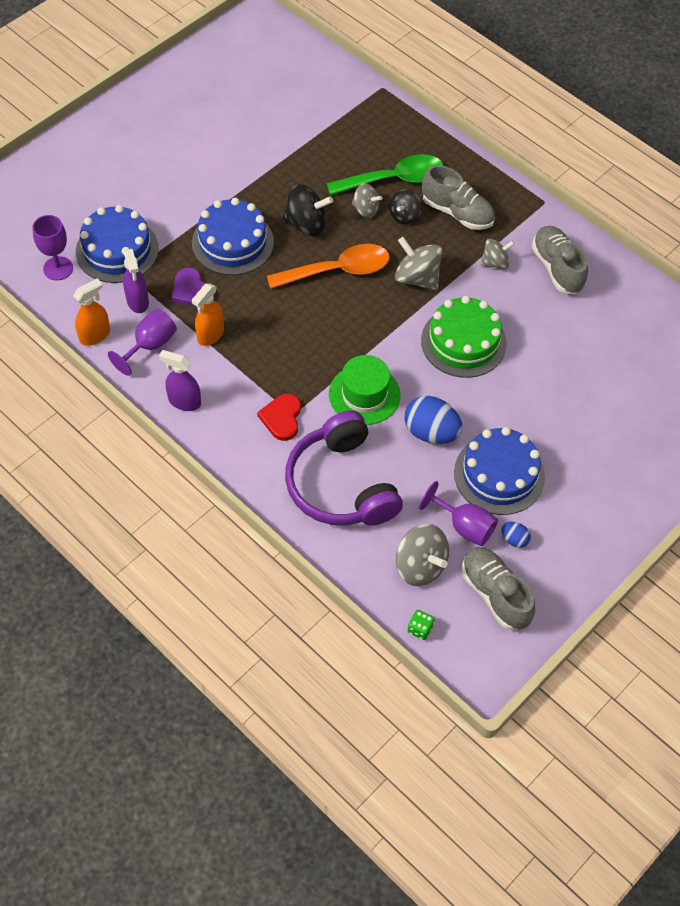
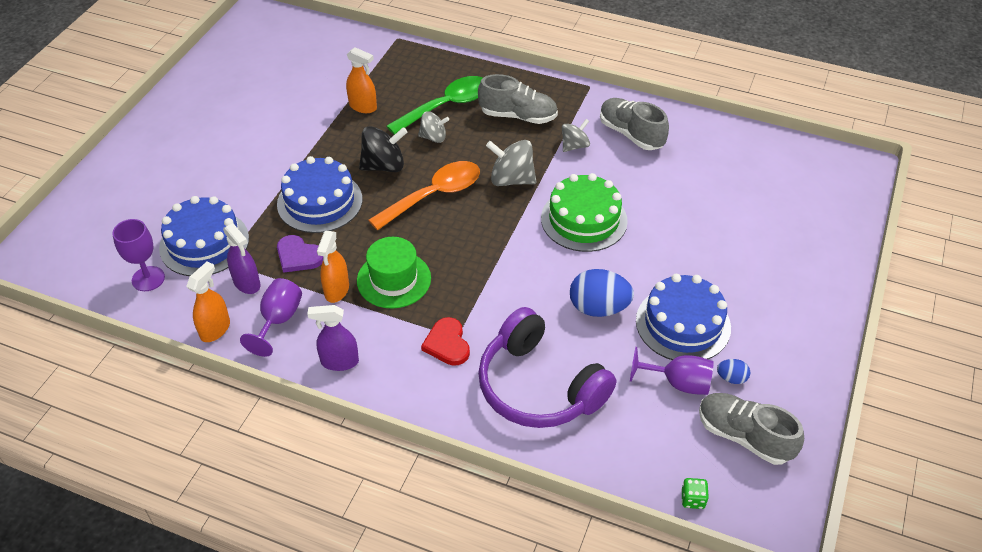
camera: 20 degrees left, 10 degrees down
green hat [329,355,401,425] -> green hat moved to [357,237,431,309]
black spinning top [389,190,422,225] -> none
grey spinning top [396,524,449,586] -> none
none -> orange spray bottle [346,47,377,113]

